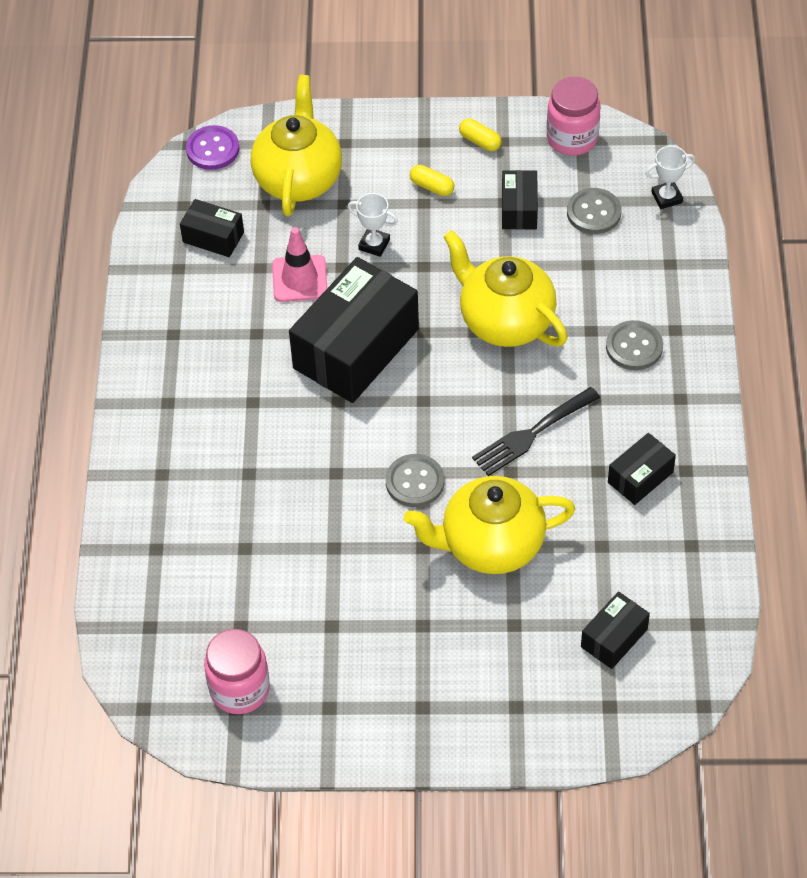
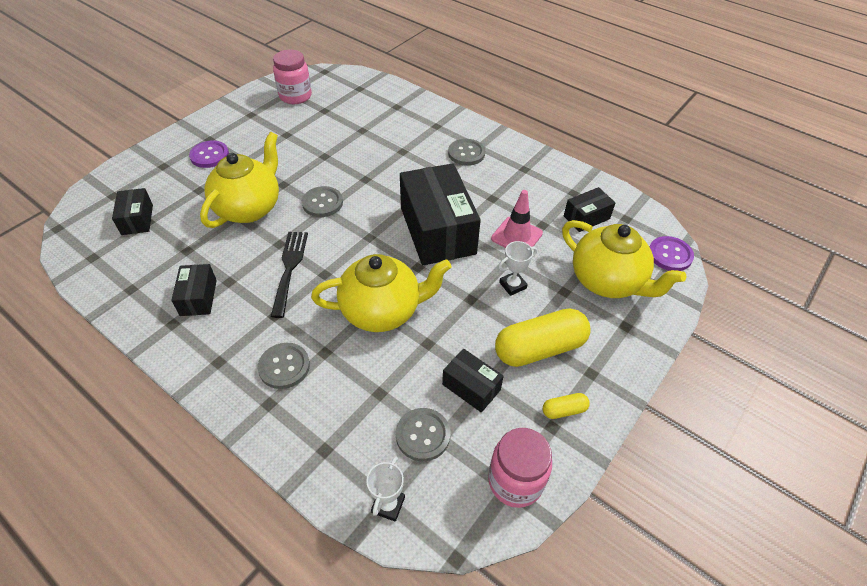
camera: 125 degrees right, 5 degrees down
yellow capsule [410,165,454,196] -> yellow capsule [495,308,591,367], size x2.21
none -> purple button [189,141,229,168]
none -> grey button [448,139,485,166]

